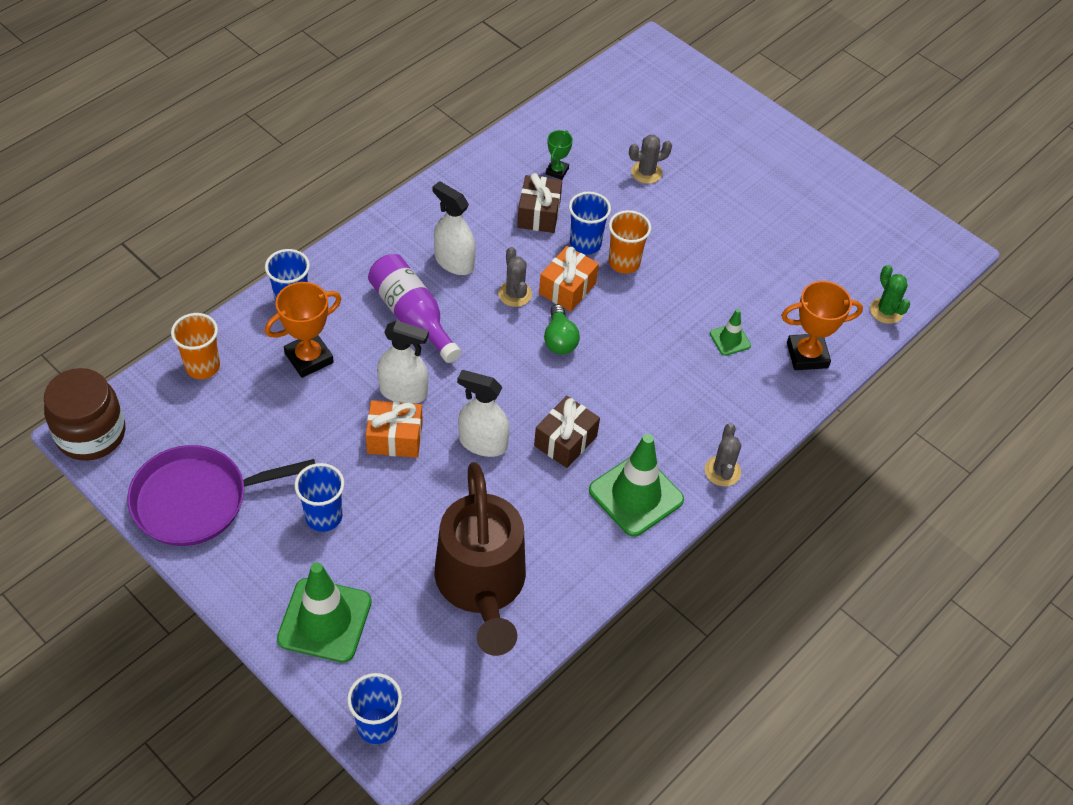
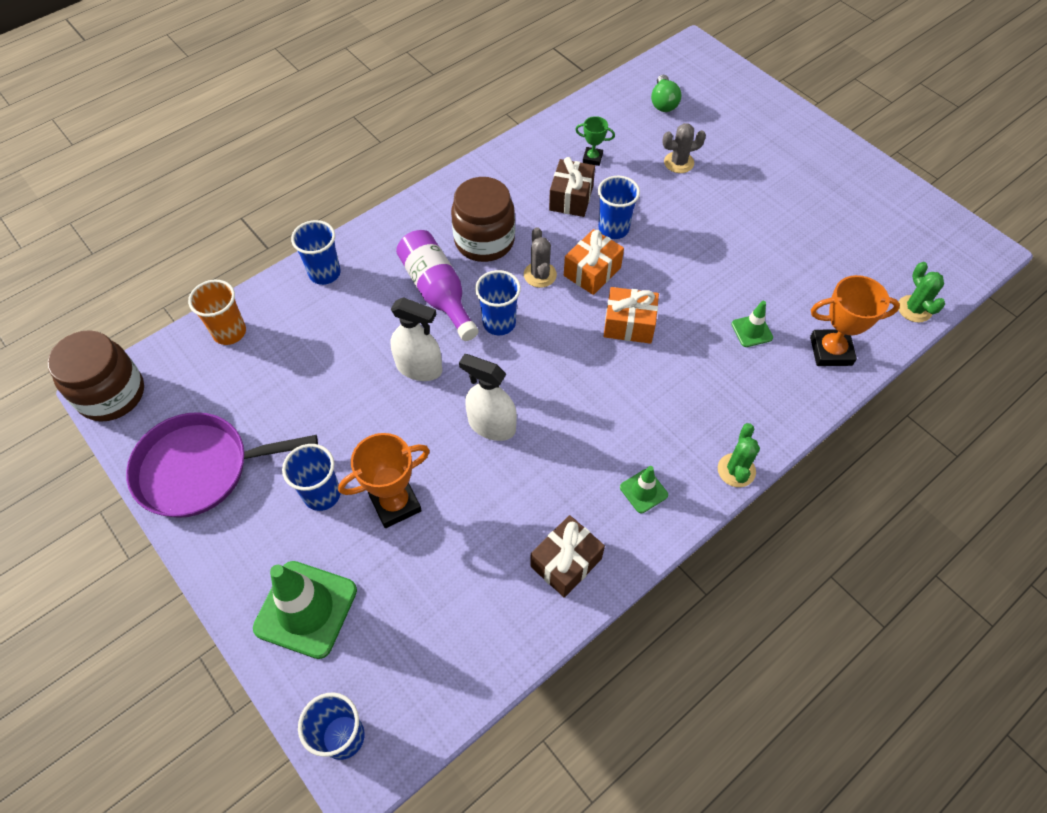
camera: 10 degrees right, 5 degrees up
orange trophy [265,282,341,378] -> orange trophy moved to [338,433,430,528]
orange gift [366,400,423,458] -> orange gift moved to [603,287,659,344]
white spray bottle [432,181,475,275] -> brown jar [451,177,515,262]
brown watering can [435,462,526,656] -> none
brown gift [534,396,600,468] -> brown gift moved to [530,515,605,598]
green light bulb [544,304,580,354] -> green light bulb moved to [651,75,681,112]
green trophy [546,130,573,180] -> green trophy turned 75 degrees clockwise [575,116,615,166]
green traffic cone [589,434,684,537] -> green traffic cone [620,466,668,513], size x0.49
orange cup [609,210,651,274] -> none
grey cactus [705,423,741,486] -> green cactus [718,423,760,487]
none -> blue cup [475,270,521,335]

